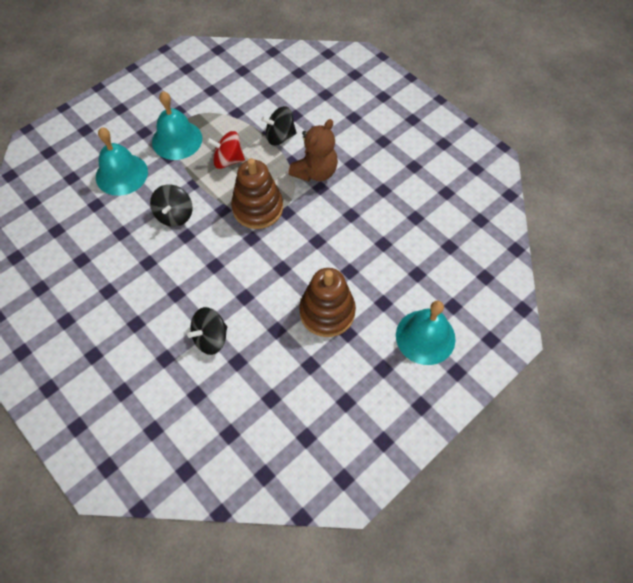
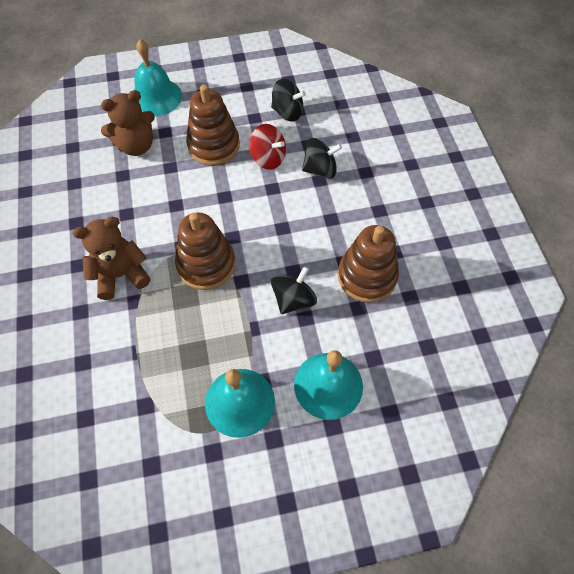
camera: 150 degrees left, 0 degrees up
red spinning top [207,131,245,169] -> red spinning top moved to [249,124,286,170]
black spinning top [261,106,297,146] -> black spinning top moved to [271,79,306,121]
none -> brown teddy bear [101,90,155,156]
none -> brown stacking toy [338,225,399,303]

